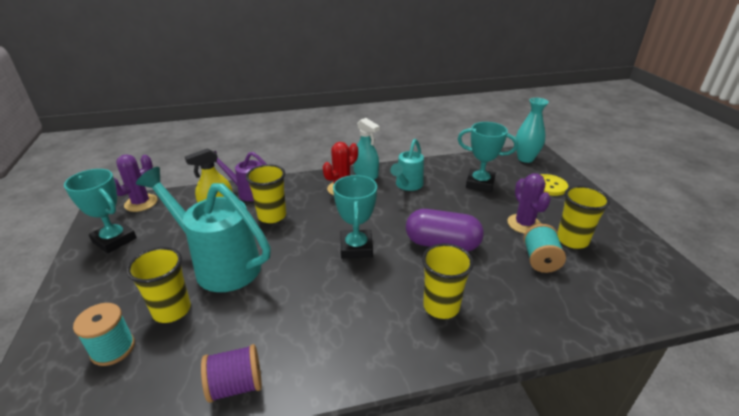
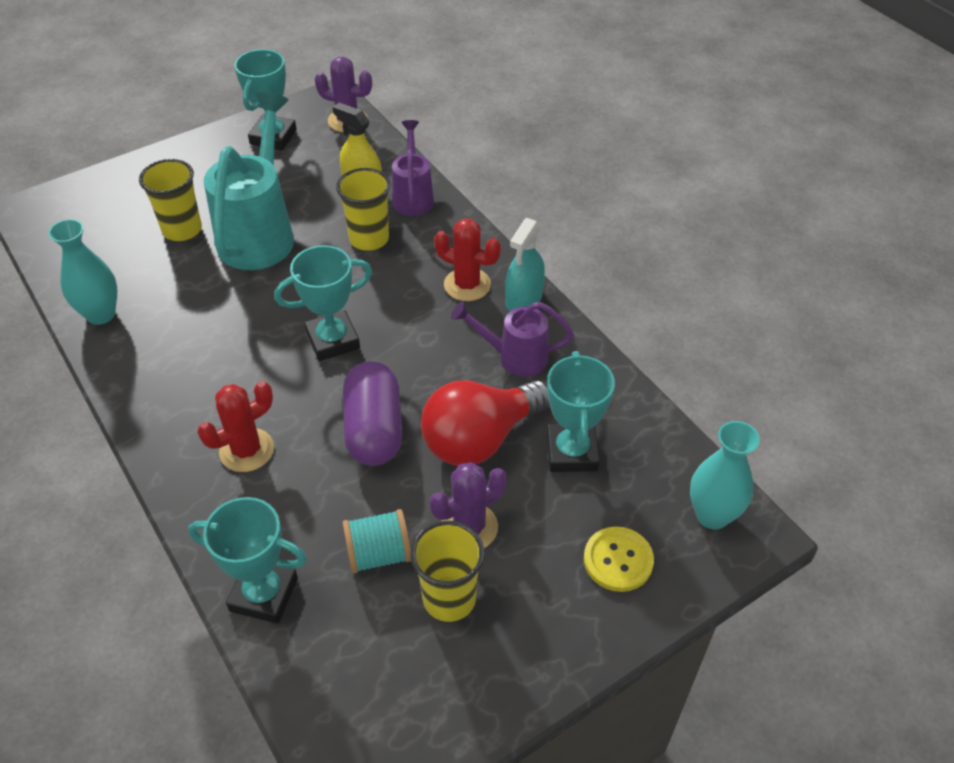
camera: 70 degrees right, 15 degrees up
turquoise spool [73,303,135,366] -> none
purple spool [201,344,262,403] -> turquoise vase [48,219,117,325]
turquoise watering can [390,139,424,191] -> purple watering can [451,301,574,377]
yellow cup [422,243,474,319] -> red cactus [197,381,274,472]
none -> turquoise trophy [188,497,307,624]
none -> red light bulb [421,380,550,466]

